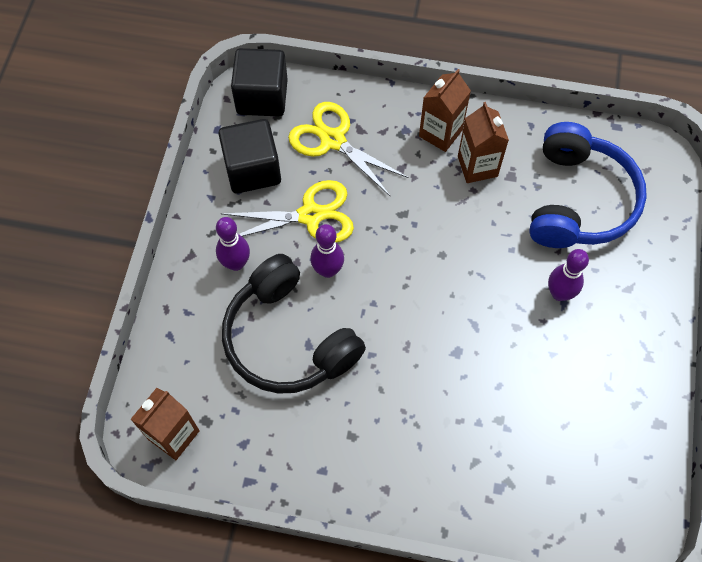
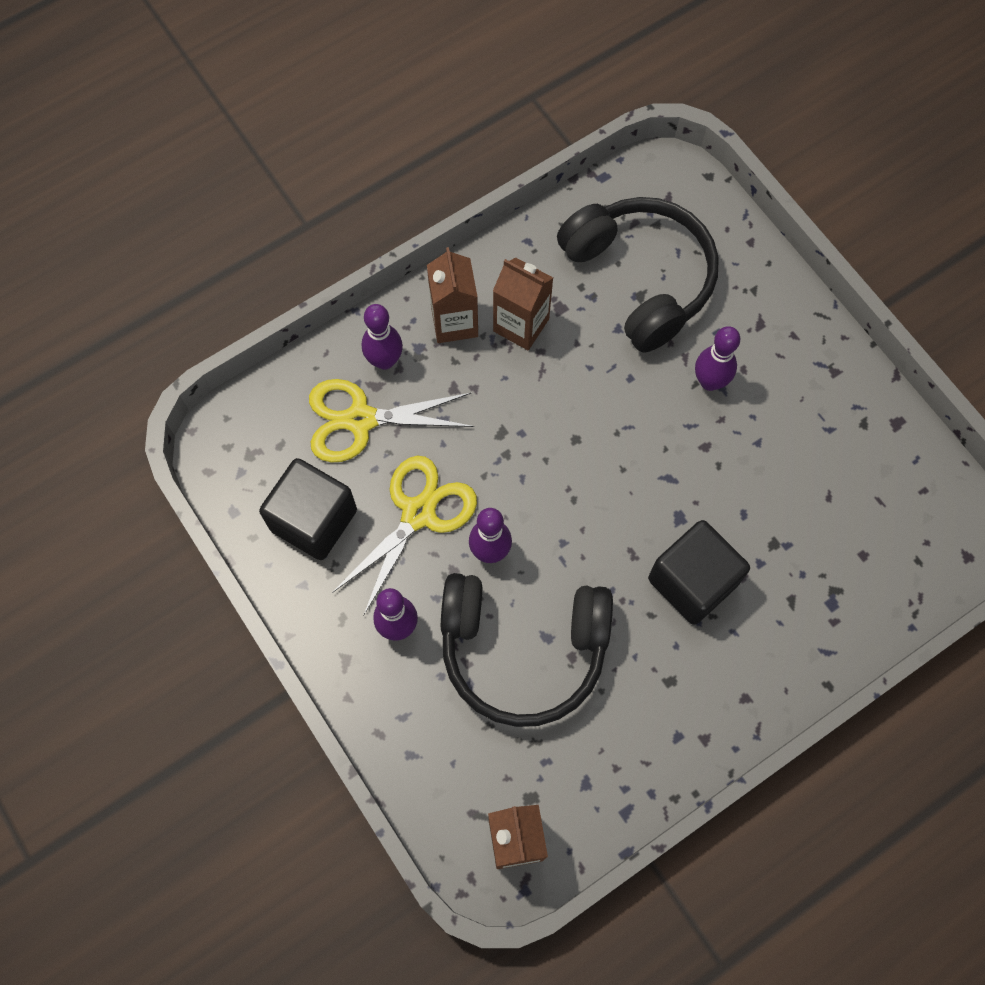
camera: 45 degrees left, 5 degrees up
black cube [231,48,288,116] -> black cube moved to [648,520,750,625]
blue headphones [529,122,647,248] -> black headphones [557,197,719,353]
none -> purple bowling pin [362,304,403,370]

